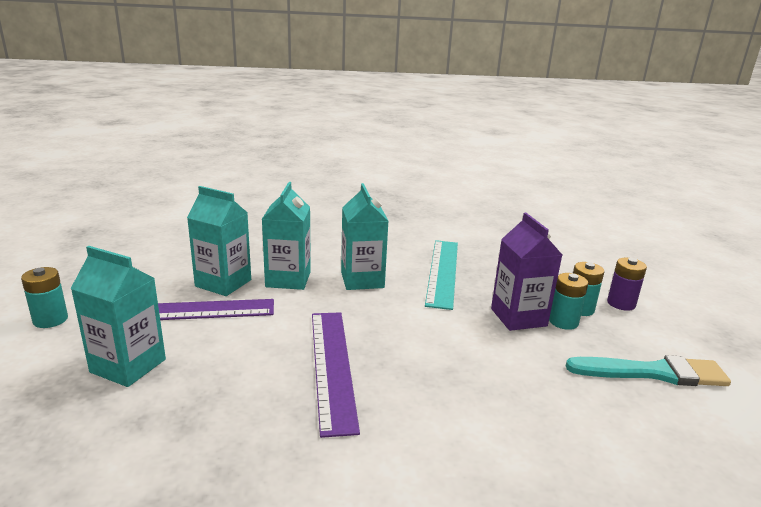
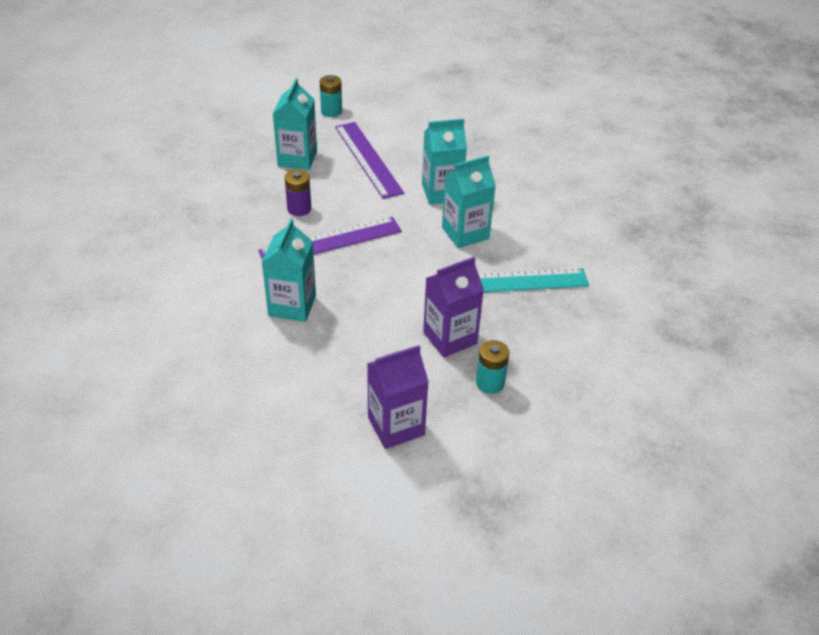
camera: 75 degrees right, 20 degrees up
turquoise carton [187,186,251,296] -> turquoise carton moved to [262,218,316,322]
turquoise battery [549,273,588,330] -> none
turquoise brush [566,355,731,386] -> purple carton [367,345,429,449]
purple battery [607,258,647,311] -> purple battery moved to [285,170,311,216]

